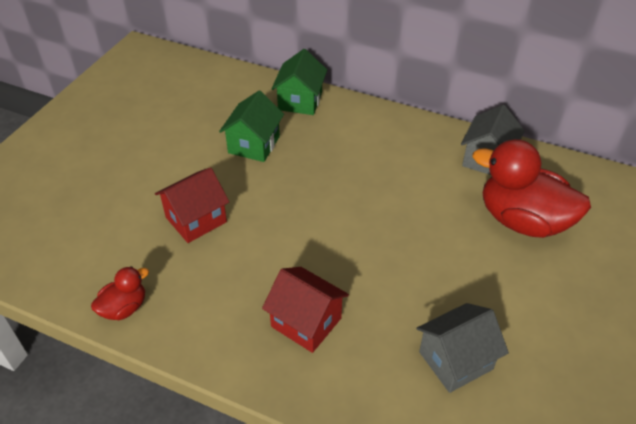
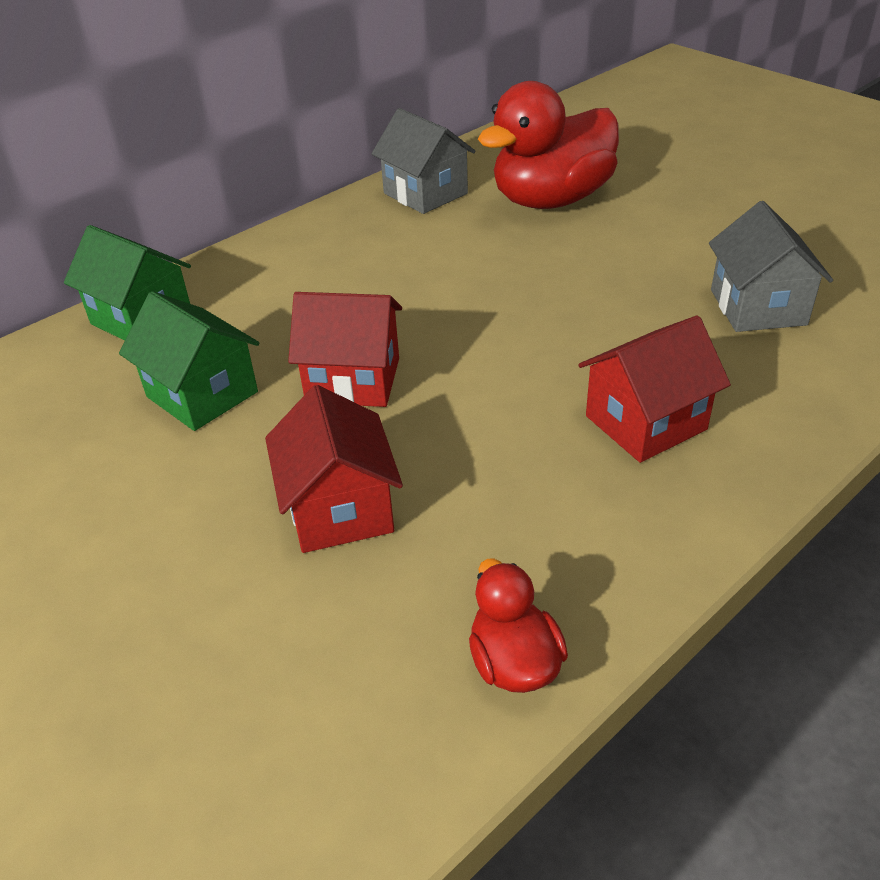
camera: 65 degrees left, 5 degrees down
none -> red house [288,292,402,407]

